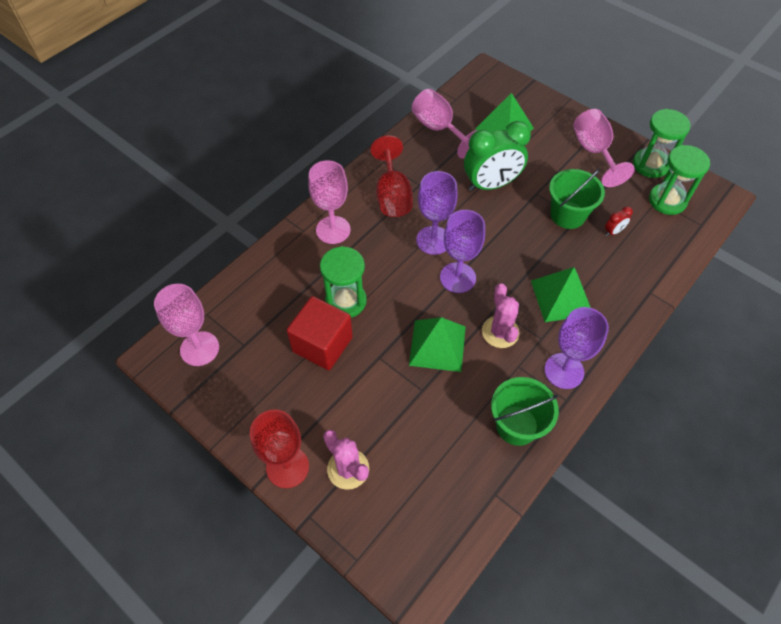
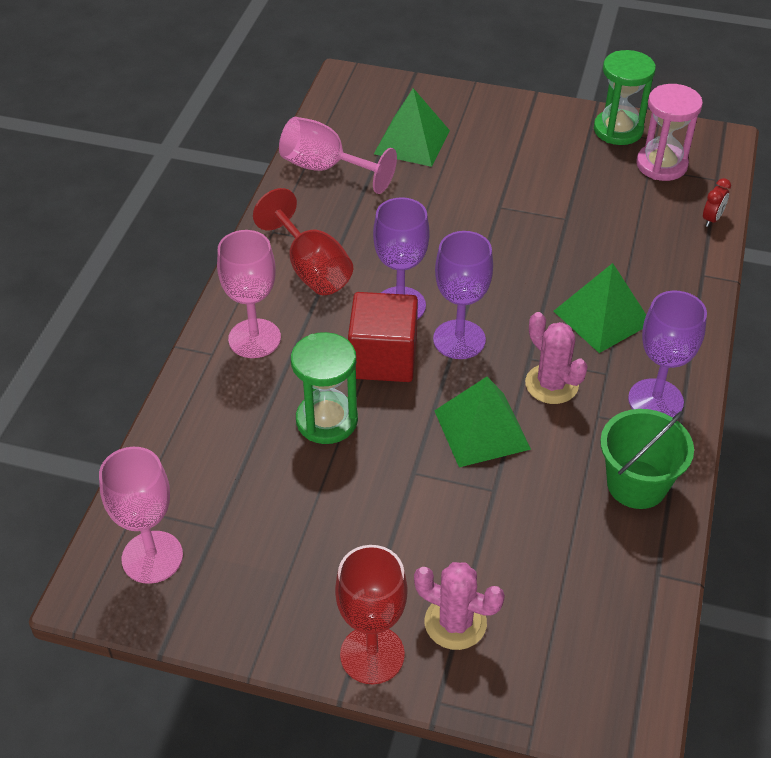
camera: 25 degrees left, 10 degrees down
red cube [287,296,353,370] -> red cube moved to [348,292,418,382]
green clock [464,121,531,191] -> none
green bucket [549,169,605,229] -> none
pink goblet [573,109,635,187] -> none
red clock [605,207,633,236] -> red clock moved to [703,178,731,227]
green hourglass [649,145,710,215] -> pink hourglass [636,84,703,181]

